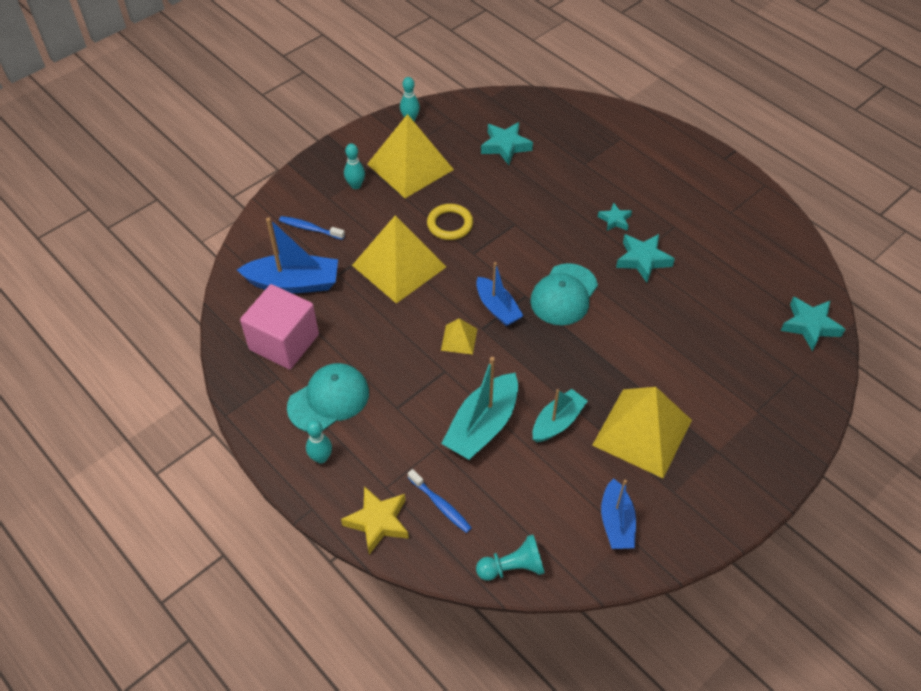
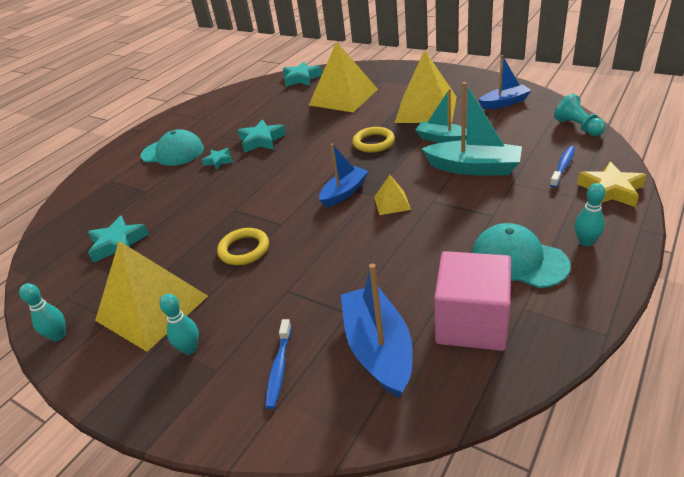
camera: 100 degrees left, 15 degrees down
yellow pyramid [352,215,446,303] -> yellow pyramid moved to [309,41,378,112]
turquoise cap [530,263,598,325] -> turquoise cap moved to [141,129,204,166]
none -> yellow ring [352,127,395,153]

